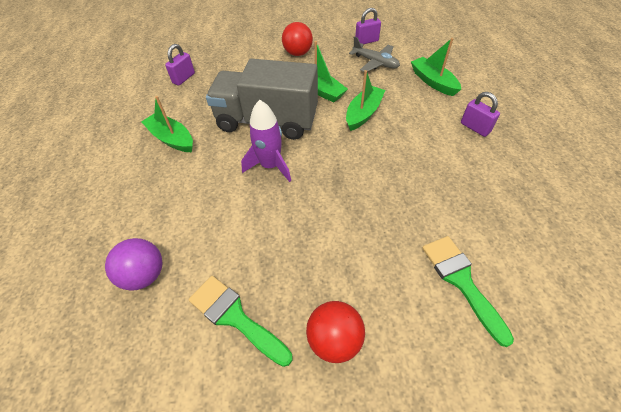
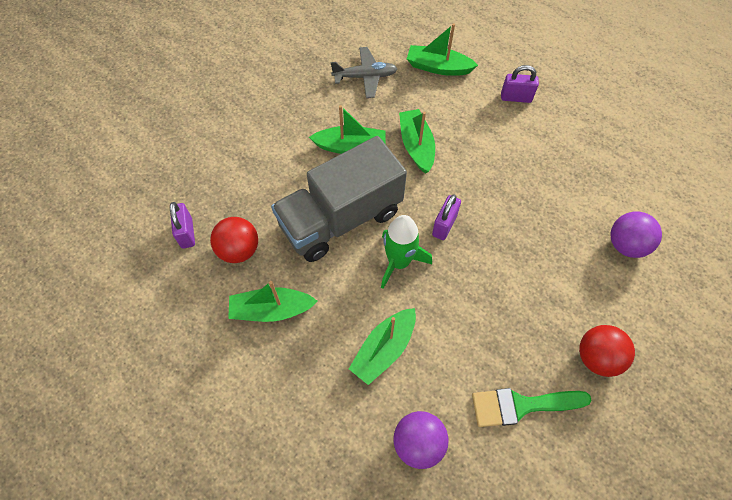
camera: 45 degrees left, 10 degrees up
purple rocket [241,100,291,182] -> green rocket [381,215,432,289]
red ball [282,22,313,56] -> red ball moved to [210,217,258,263]
purple padlock [355,8,381,44] -> purple padlock moved to [432,194,461,240]
green brush [422,236,514,347] -> purple ball [611,212,662,258]
none -> green boat [349,308,416,385]

